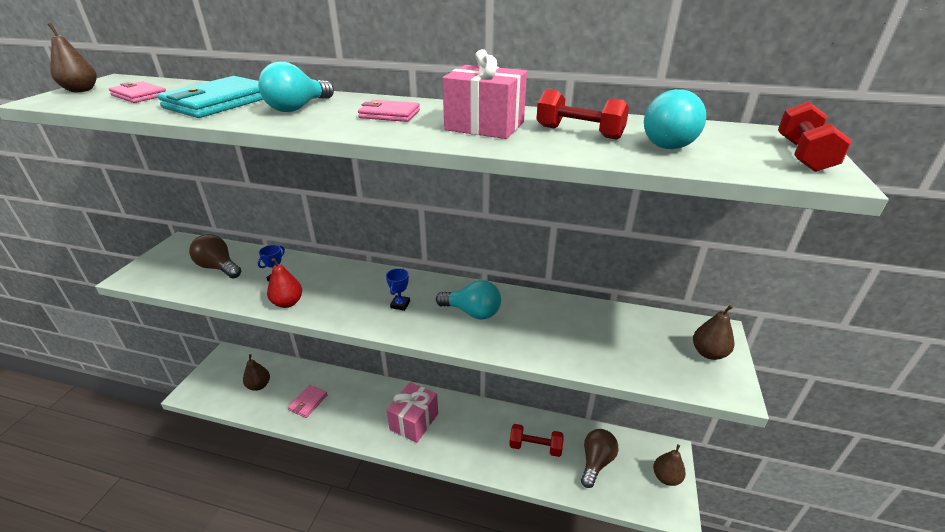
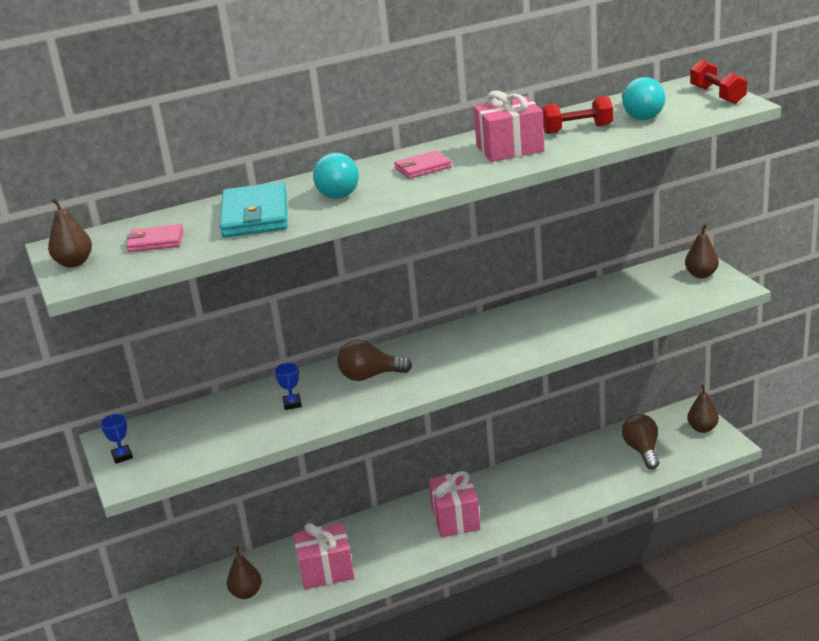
camera: 35 degrees left, 5 degrees down
brown light bulb [189,234,241,278] -> brown light bulb moved to [338,340,412,381]
red pear [267,258,302,308] -> none
pink wallet [288,385,328,418] -> pink gift [294,523,354,590]
blue trophy [386,268,410,311] -> blue trophy moved to [100,414,133,464]
turquoise light bulb [436,280,501,319] -> none
red dumbbell [509,424,564,457] -> none

